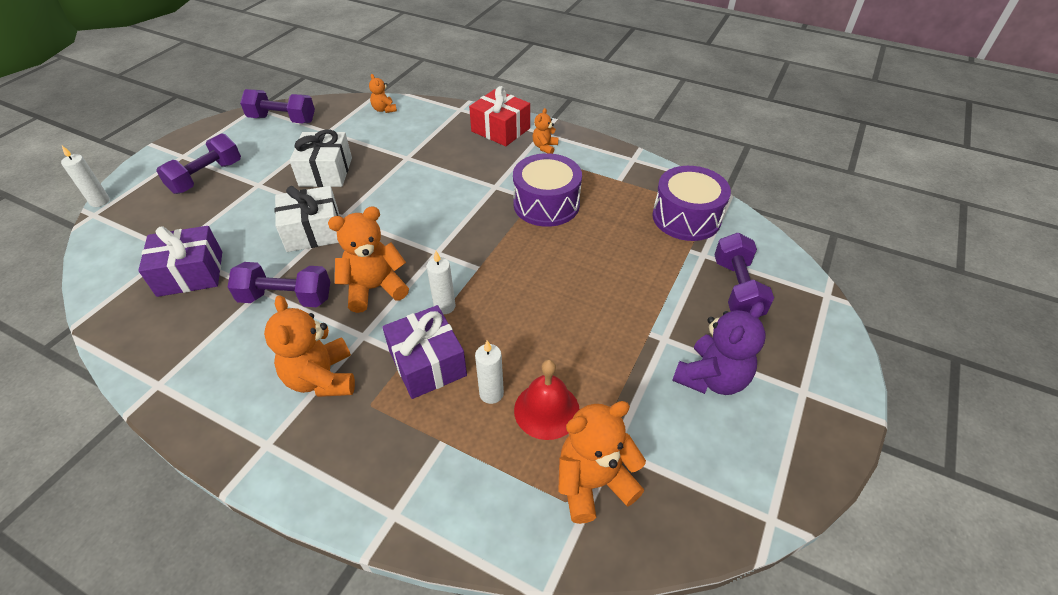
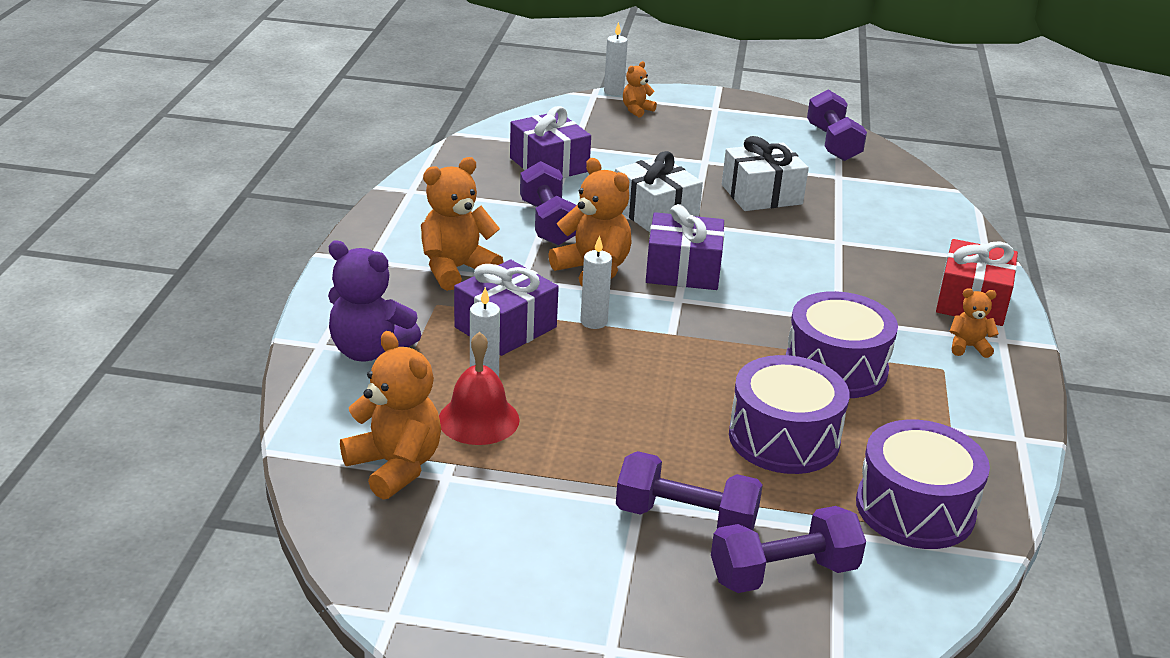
camera: 70 degrees right, 15 degrees down
purple dumbbell [156,133,241,194] -> purple dumbbell moved to [616,451,763,530]
orange teddy bear [369,74,397,113] -> orange teddy bear moved to [623,61,657,117]
purple teddy bear [672,302,765,395] -> purple teddy bear moved to [328,240,421,361]
none -> purple gift [646,204,724,290]
none -> purple drum [729,355,850,474]

